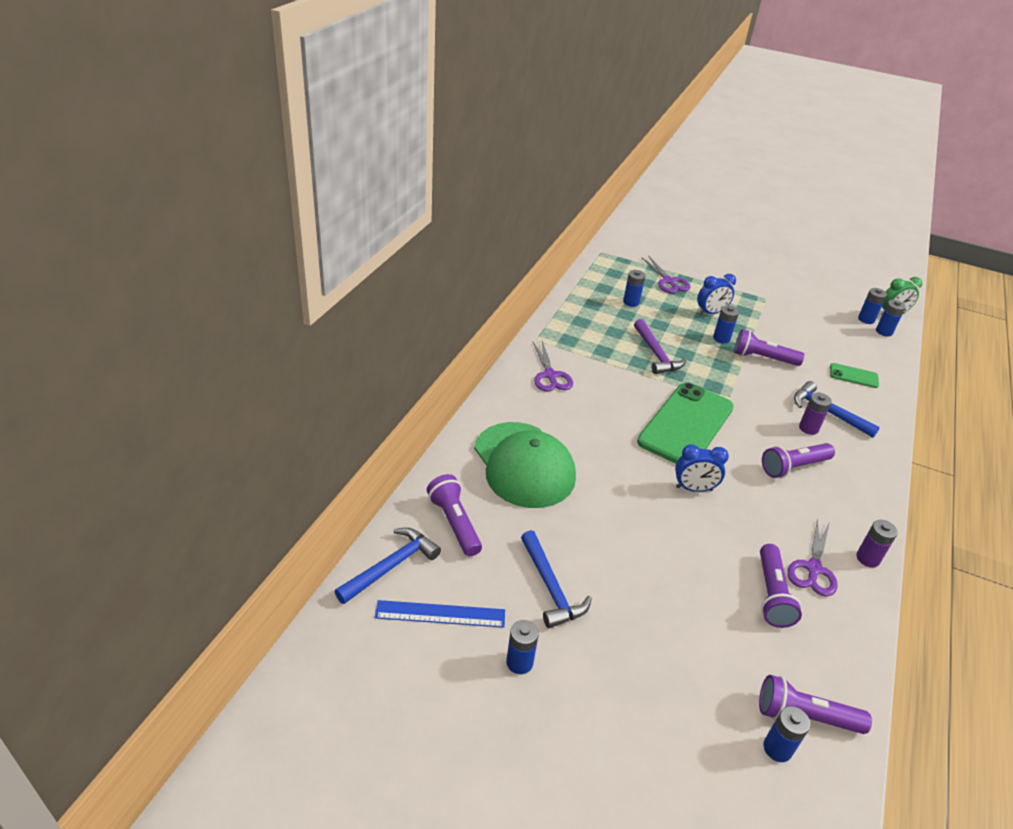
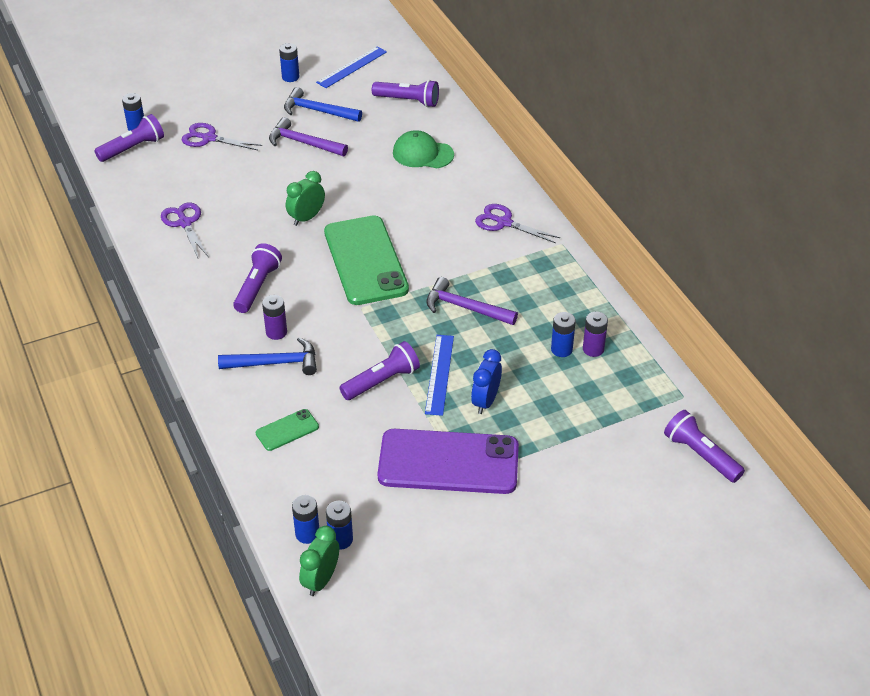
camera: 135 degrees right, 5 degrees up
blue hammer [334,528,441,604] -> none
green cap [474,422,576,508] -> green cap [393,130,454,168], size x0.60
purple scissors [641,255,691,293] -> purple scissors moved to [182,123,262,150]
blue clock [675,444,729,492] -> green clock [286,171,325,226]
blue battery [713,305,739,344] -> blue ruler [425,335,454,416]
purple flashlight [760,544,802,628] -> purple flashlight moved to [664,410,745,483]
purple battery [856,520,898,568] -> purple battery moved to [583,312,608,357]
none -> purple hammer [269,117,348,156]
none -> purple phone [377,429,519,494]

